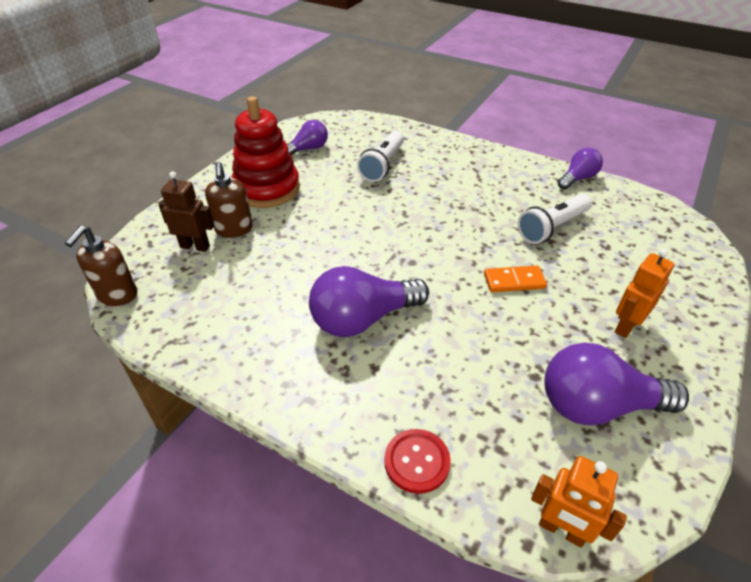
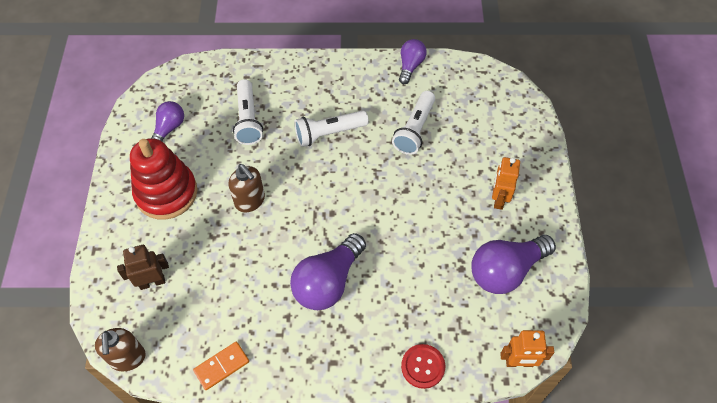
camera: 30 degrees left, 15 degrees up
brown soap dispenser [205,162,253,238] -> brown soap dispenser moved to [229,164,265,212]
orange domino [484,266,547,292] -> orange domino moved to [193,342,249,390]
none -> white flashlight [294,110,369,147]

